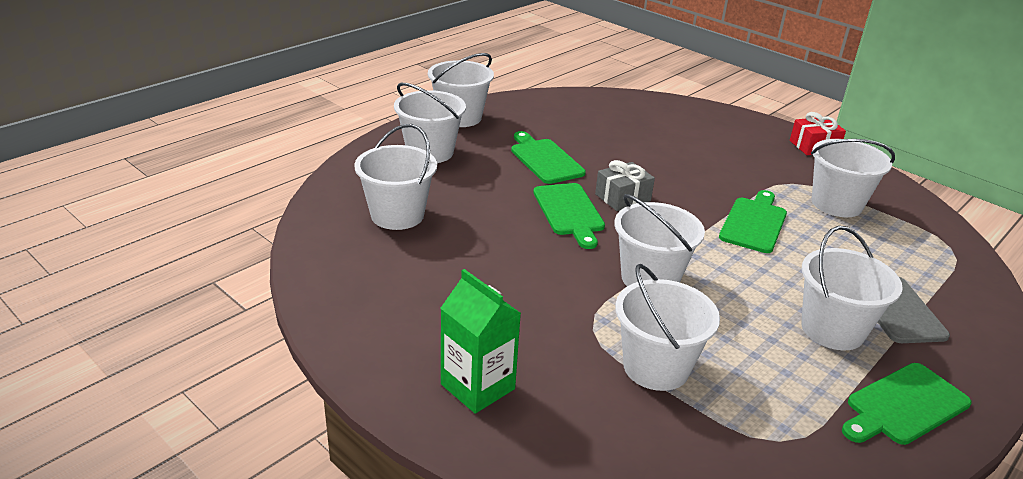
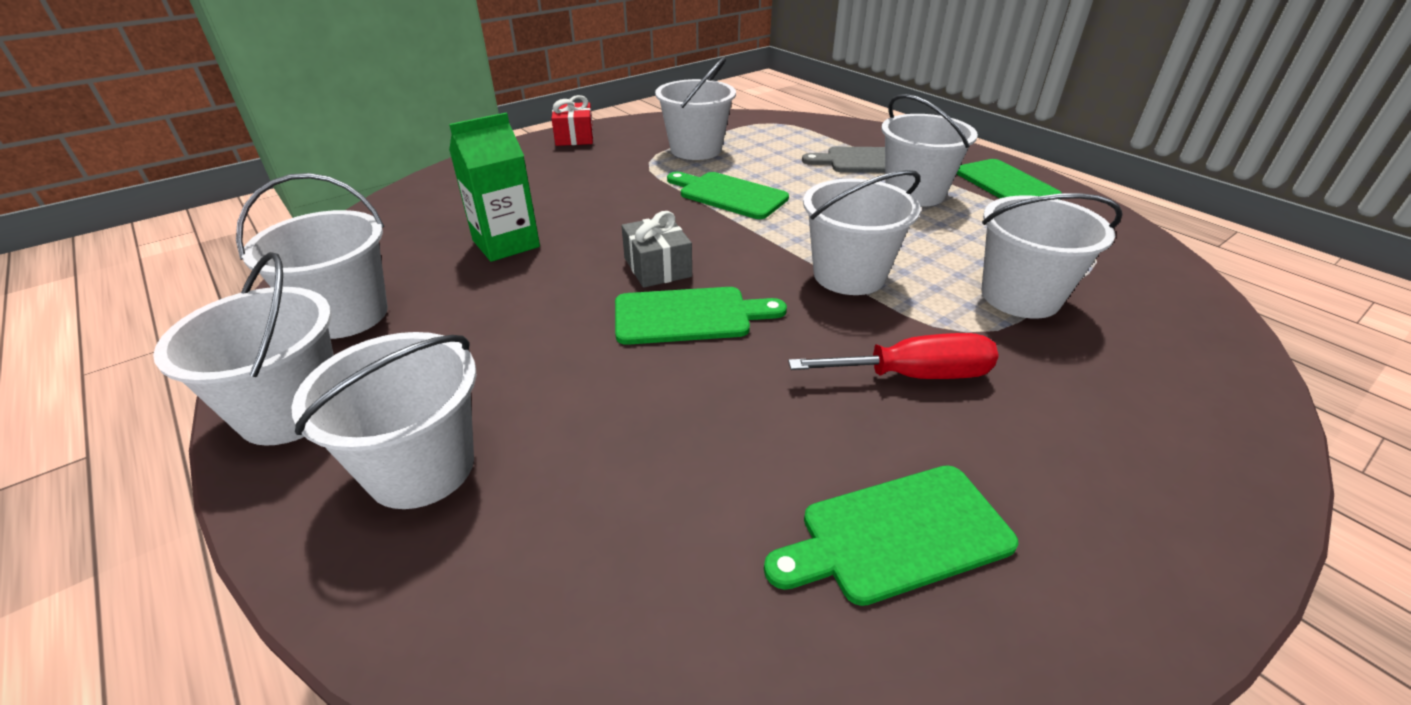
camera: 80 degrees left, 5 degrees up
white bucket [354,124,437,230] -> white bucket moved to [236,173,388,339]
green carton [441,269,521,414] -> green carton moved to [449,113,540,262]
green cutting board [511,131,586,184] -> green cutting board moved to [764,465,1019,606]
none -> red screwdriver [788,333,999,379]

